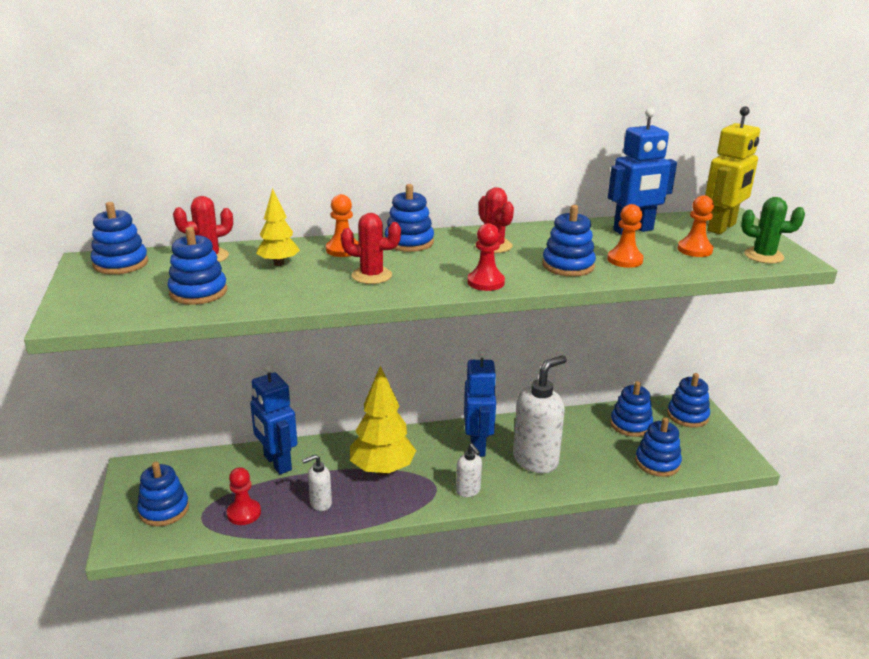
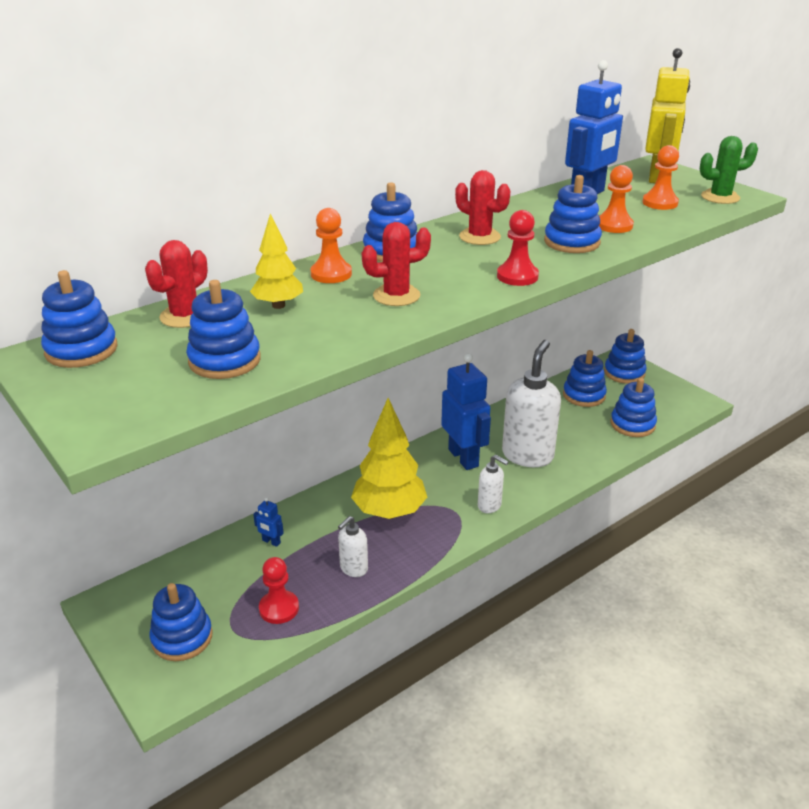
camera: 25 degrees left, 5 degrees up
blue robot [250,364,297,474] -> blue robot [253,497,284,547], size x0.42

